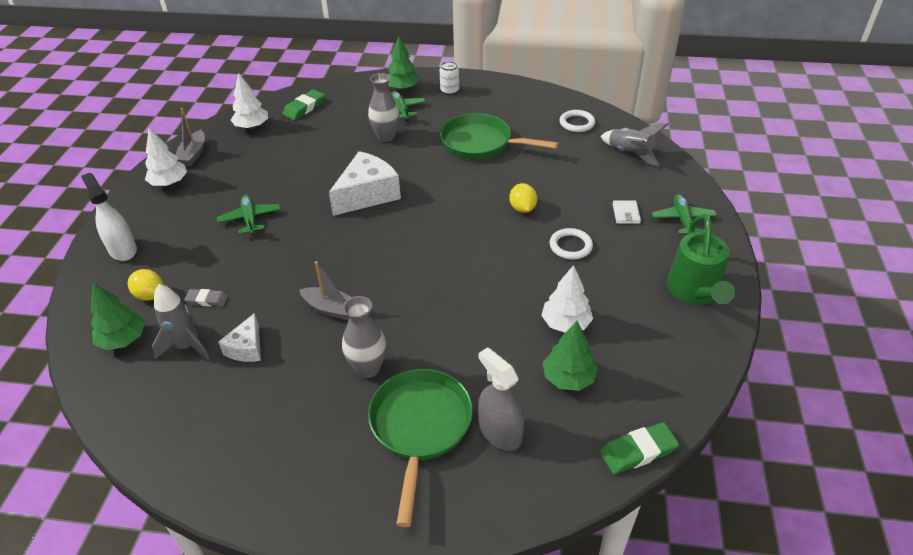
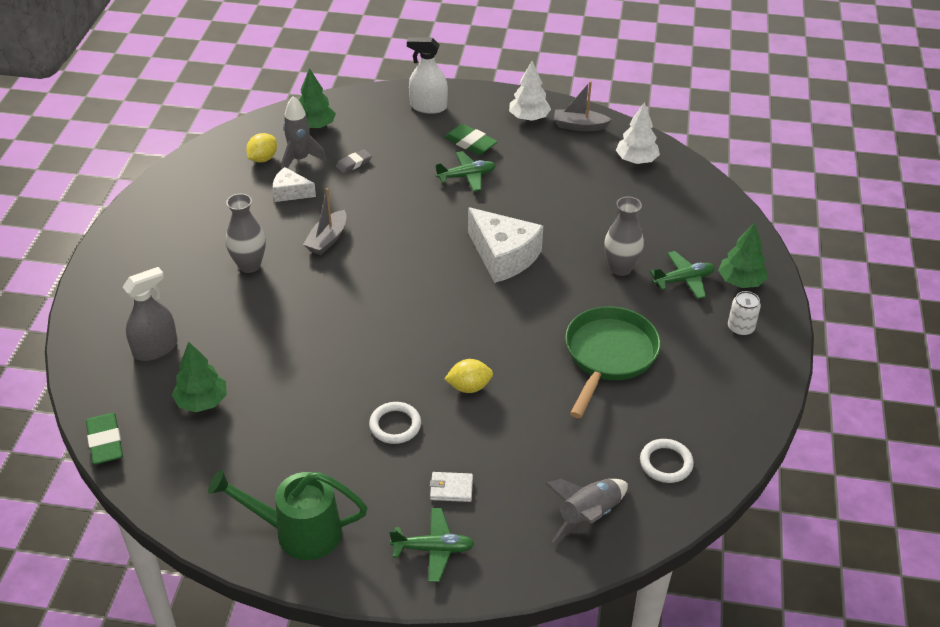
camera: 90 degrees right, 0 degrees up
white spray bottle [81,173,137,261] -> white spray bottle turned 135 degrees counterclockwise [407,37,448,114]
yellow lemon [128,269,163,301] -> yellow lemon moved to [246,133,277,162]
grey eraser [184,289,228,307] -> grey eraser turned 45 degrees clockwise [336,149,372,173]
green eraser [283,89,325,120] -> green eraser moved to [444,124,498,155]
green pan [368,369,473,527] -> none
white tree [541,265,593,333] -> none

